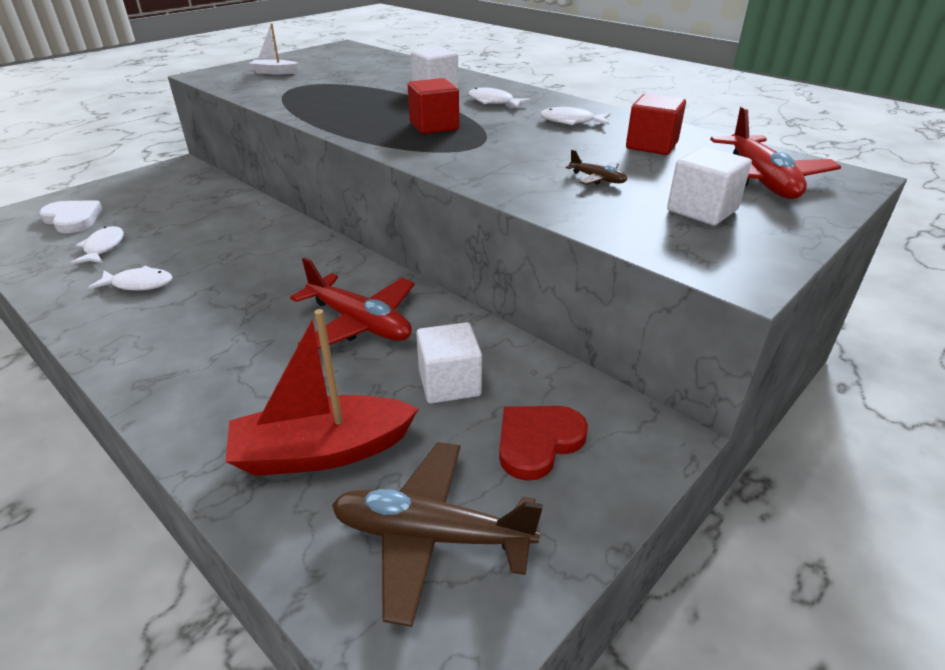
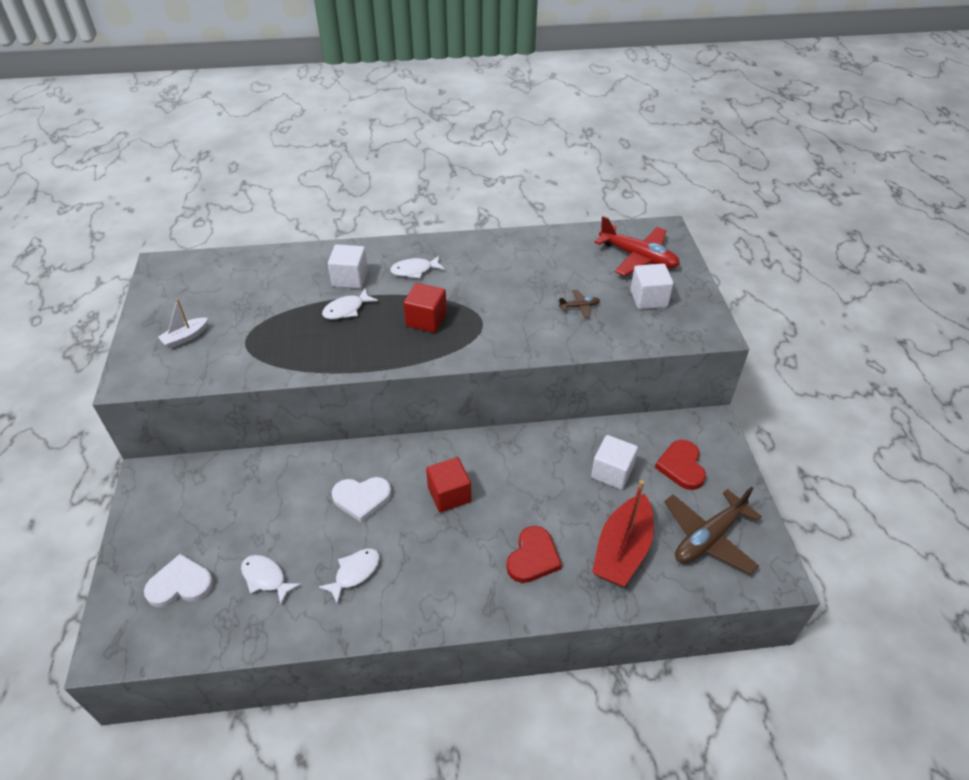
camera: 50 degrees left, 10 degrees up
red plane [290,257,415,349] -> none
white fish [540,107,610,125] -> white fish moved to [322,289,378,319]
red cube [626,94,686,155] -> red cube moved to [426,457,471,512]
none -> white heart [332,477,392,523]
none -> red heart [507,526,562,583]

